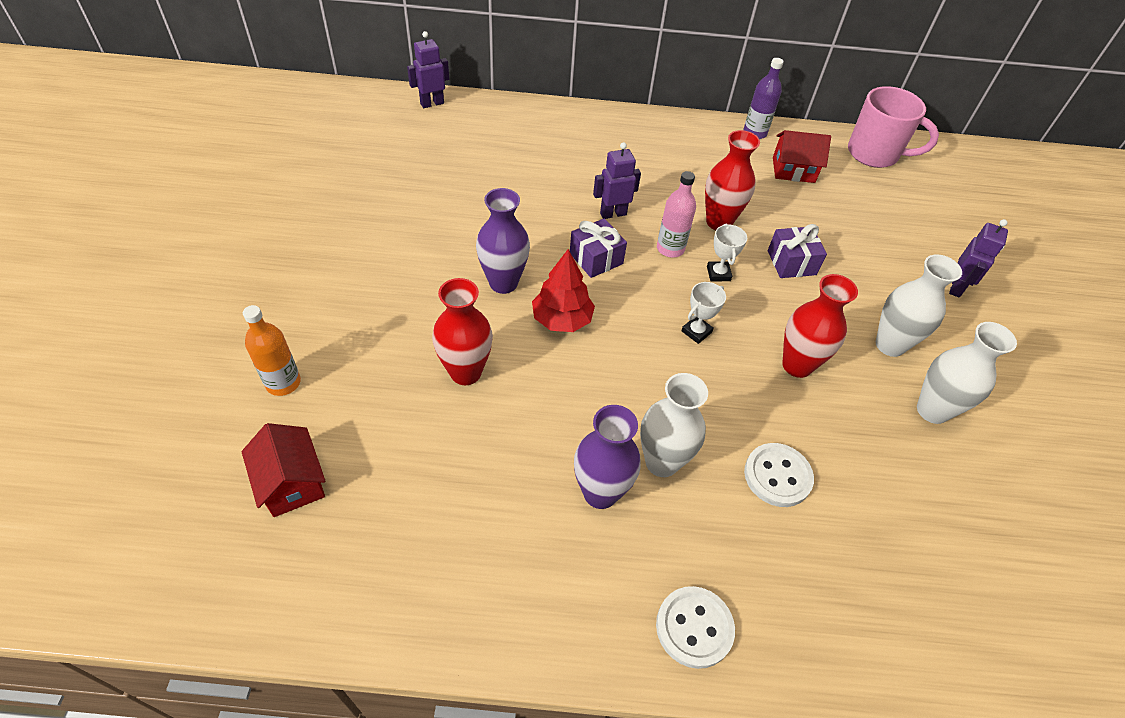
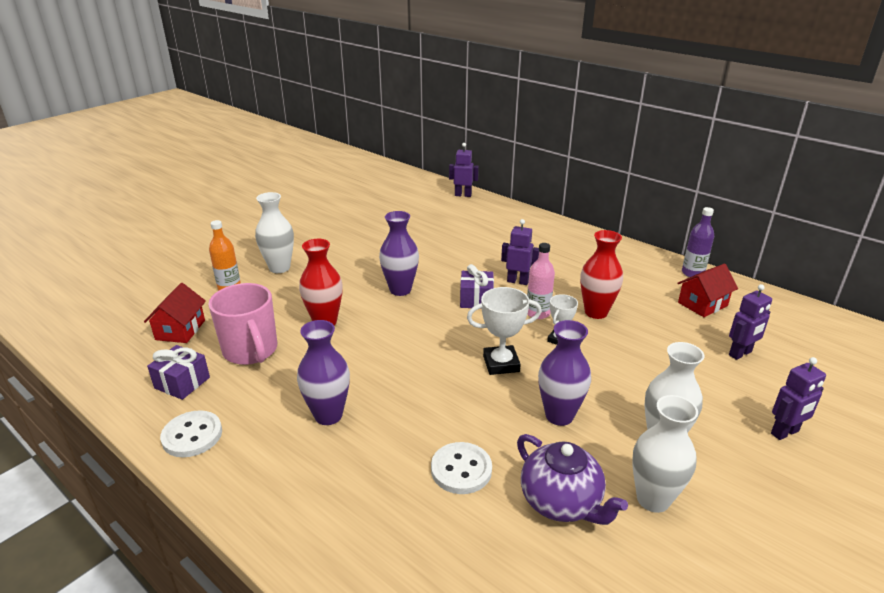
camera: 40 degrees right, 20 degrees down
red tree [532,249,595,332] -> none
white vase [640,373,708,477] -> white vase moved to [255,192,294,273]
white button [656,586,735,669] -> white button moved to [160,410,222,457]
white trophy [682,282,726,344] -> white trophy [467,287,541,375], size x1.60
purple gift [768,224,827,278] -> purple gift moved to [147,345,210,400]
red house [773,130,831,183] -> red house turned 75 degrees counterclockwise [677,264,738,317]
red vase [782,274,858,378] -> purple vase [538,320,591,426]
pink mug [848,86,939,168] -> pink mug moved to [208,283,277,365]
none -> purple teapot [517,434,628,525]
none -> purple robot [729,284,772,360]

